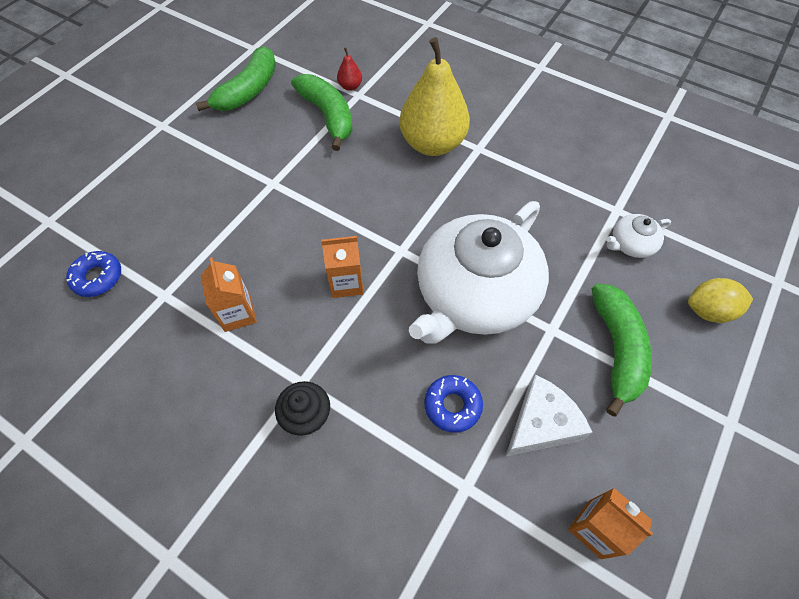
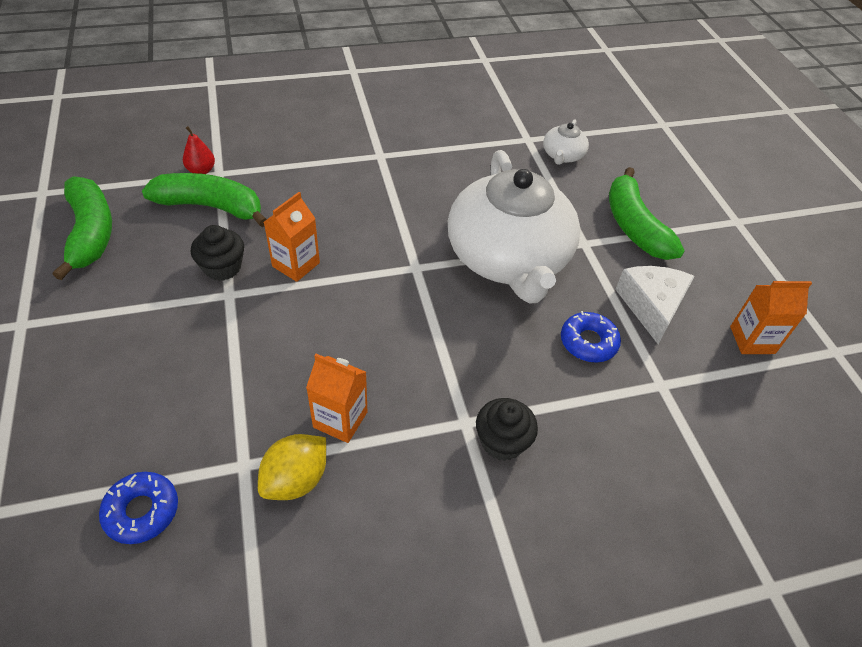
camera: 50 degrees left, 10 degrees down
orange carton [321,236,364,298] -> orange carton moved to [264,192,320,282]
yellow pear [400,37,470,156] -> none
green banana [592,284,652,417] -> green banana turned 150 degrees counterclockwise [609,167,685,260]
yellow lemon [688,278,753,323] -> yellow lemon moved to [258,434,326,500]
none -> black cupcake [191,225,244,281]

